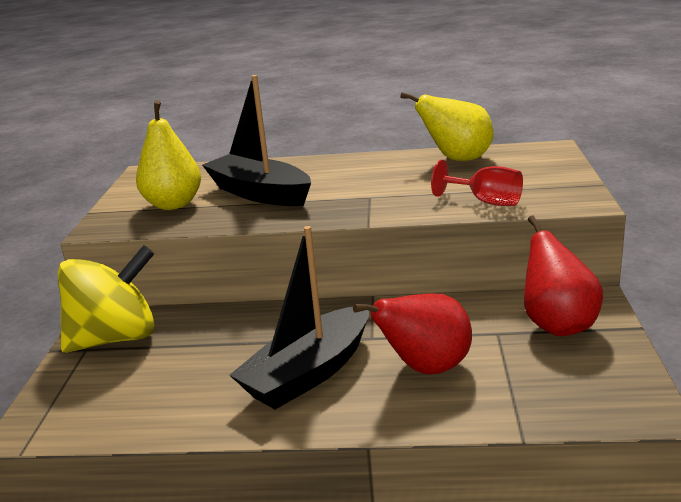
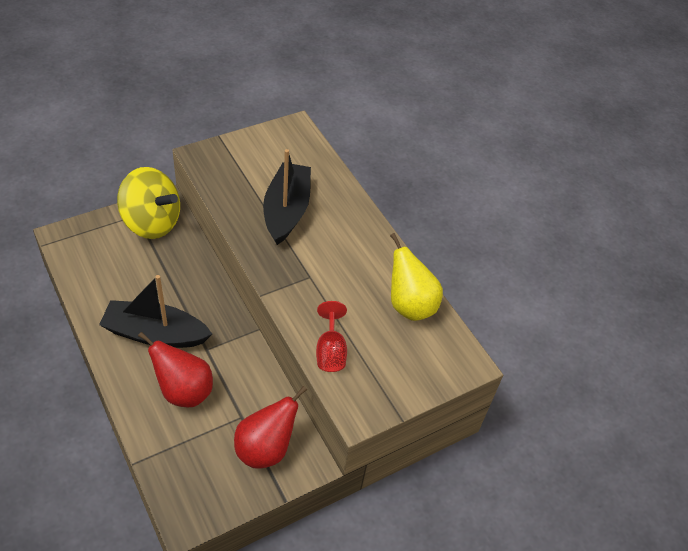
camera: 50 degrees right, 25 degrees up
yellow pear [136,100,201,210] -> none

